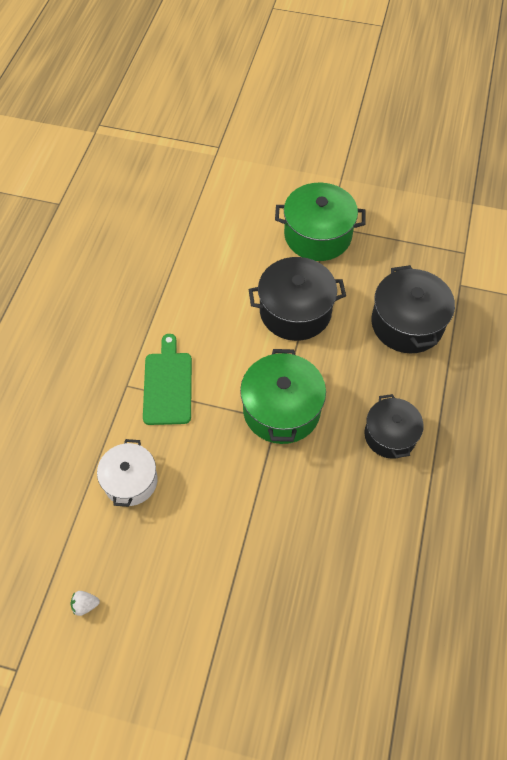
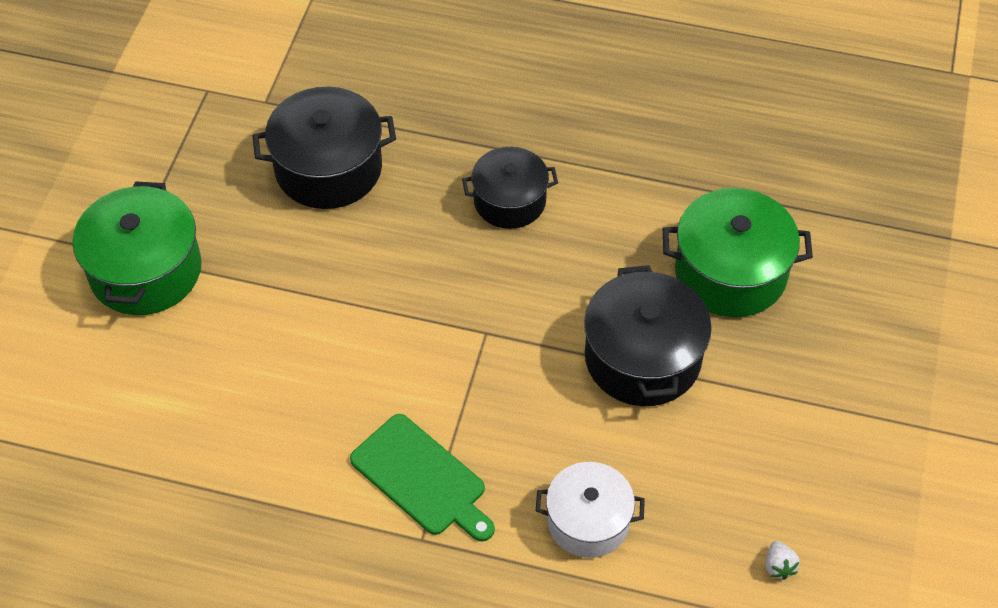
camera: 90 degrees left, 5 degrees down
green cutting board [143,334,192,425] -> green cutting board turned 135 degrees counterclockwise [350,414,495,542]
green pot [240,349,326,444] -> green pot moved to [663,188,813,317]
black pot [248,257,346,341] -> black pot moved to [584,265,712,406]

